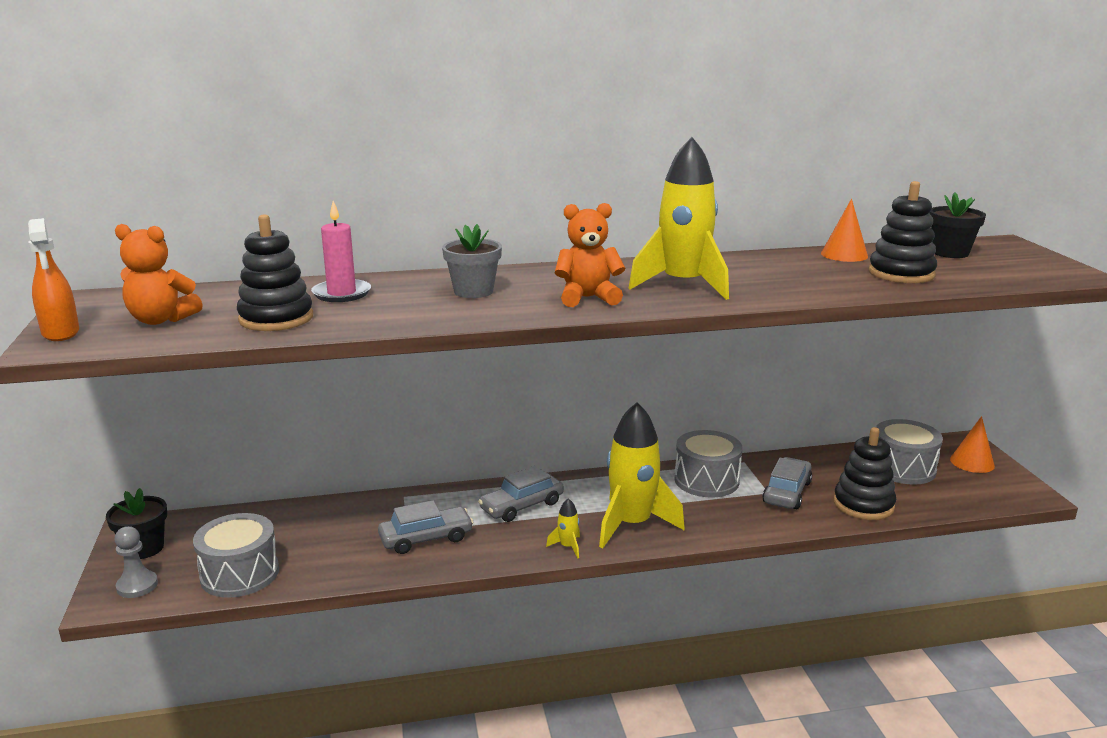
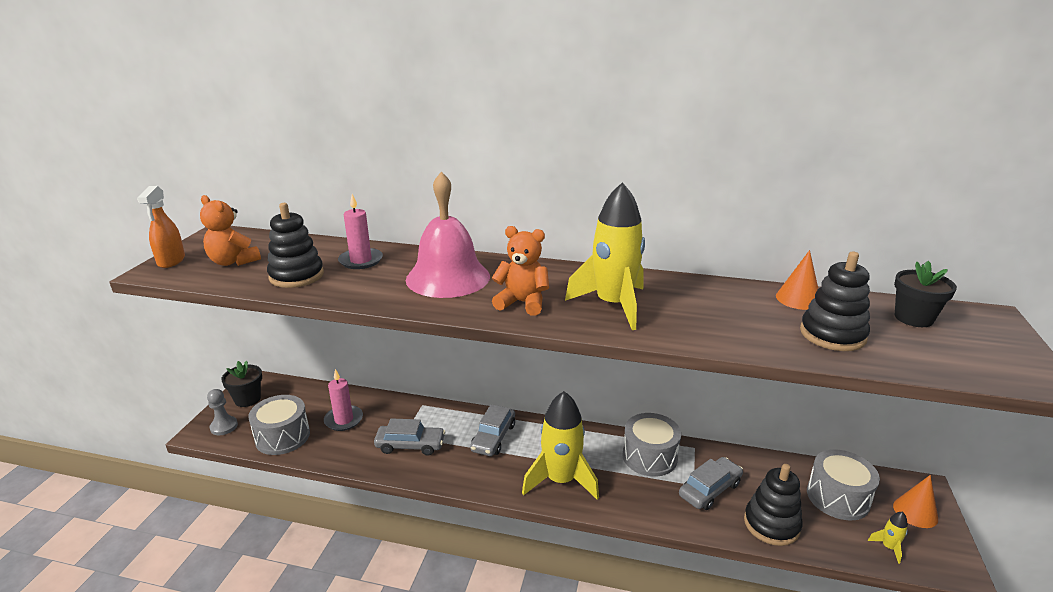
camera: 25 degrees right, 5 degrees up
grey flower pot [442,224,502,298] -> pink bell [406,172,490,298]
grey car [478,466,564,522] -> grey car turned 60 degrees counterclockwise [470,404,515,456]
yellow rocket [546,498,580,559] -> yellow rocket moved to [868,512,908,564]
none -> pink candle [324,369,363,431]

